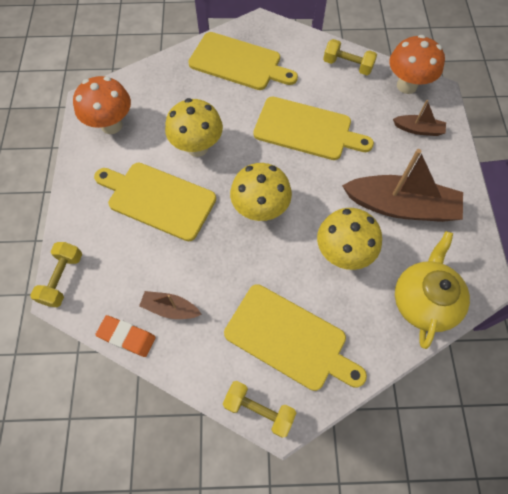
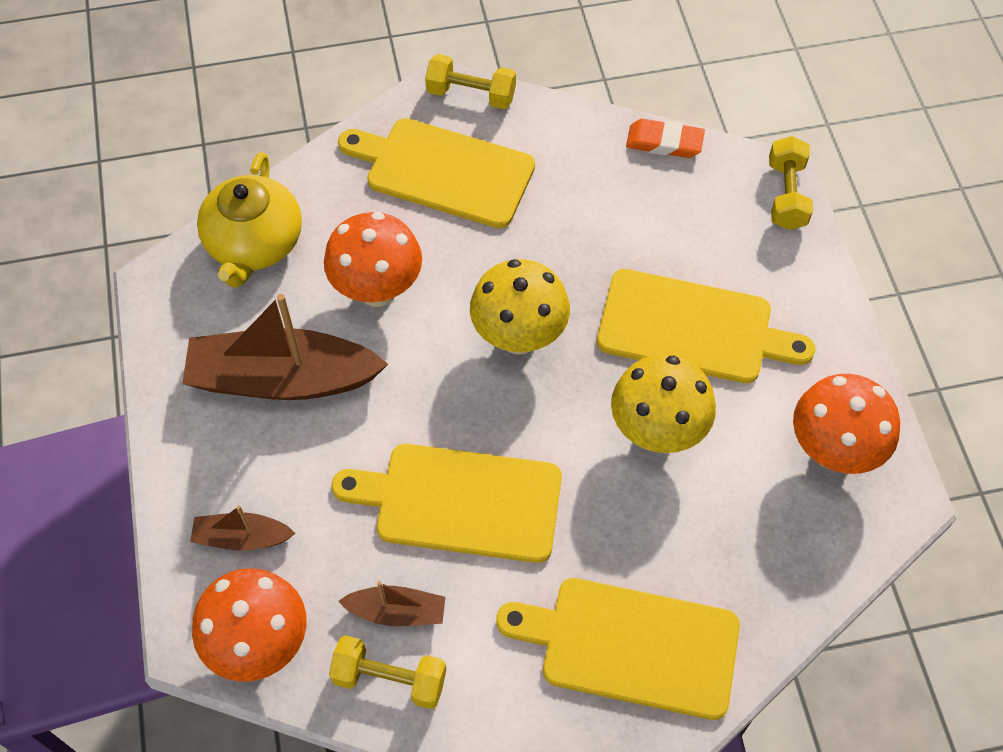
camera: 170 degrees right, 5 degrees down
brown boat [139,291,202,319] -> brown boat moved to [338,581,445,626]
yellow mushroom [317,208,382,270] -> orange mushroom [324,212,422,307]

